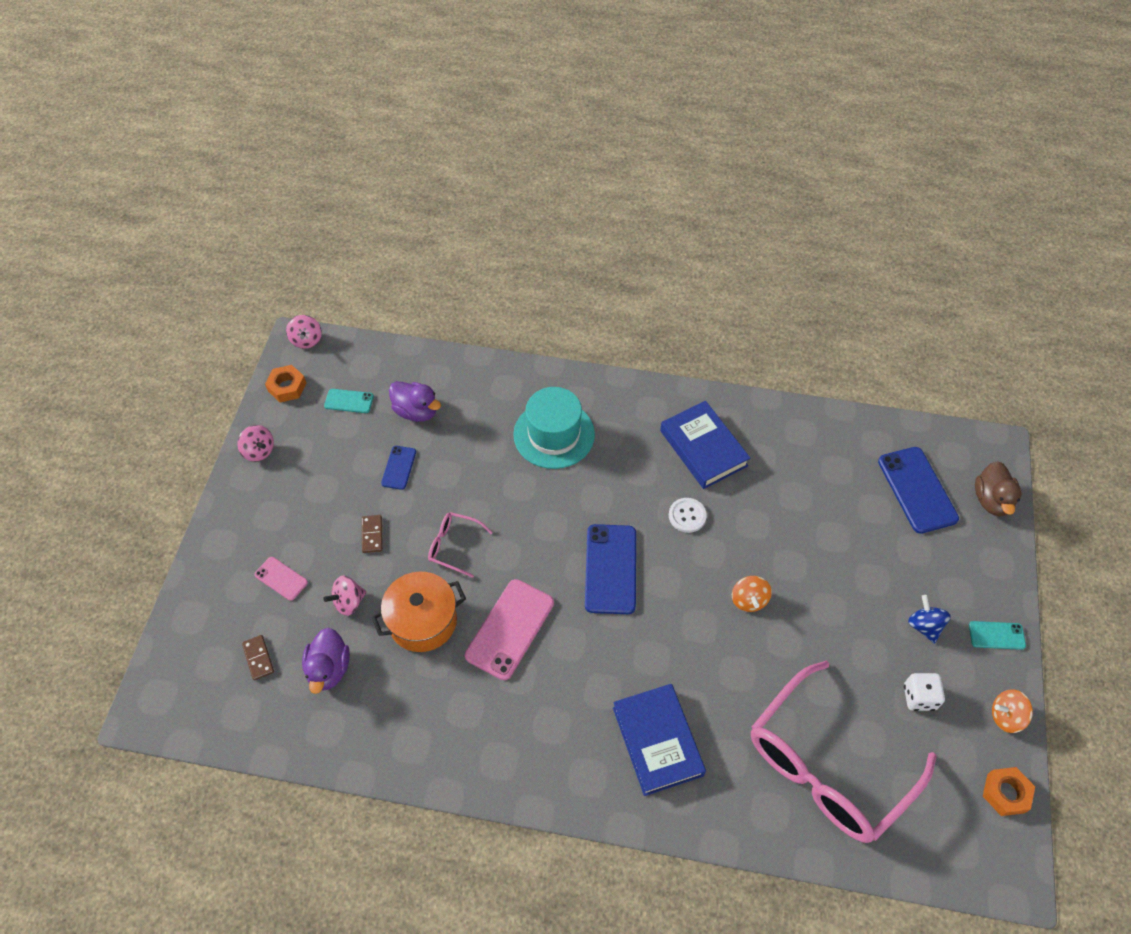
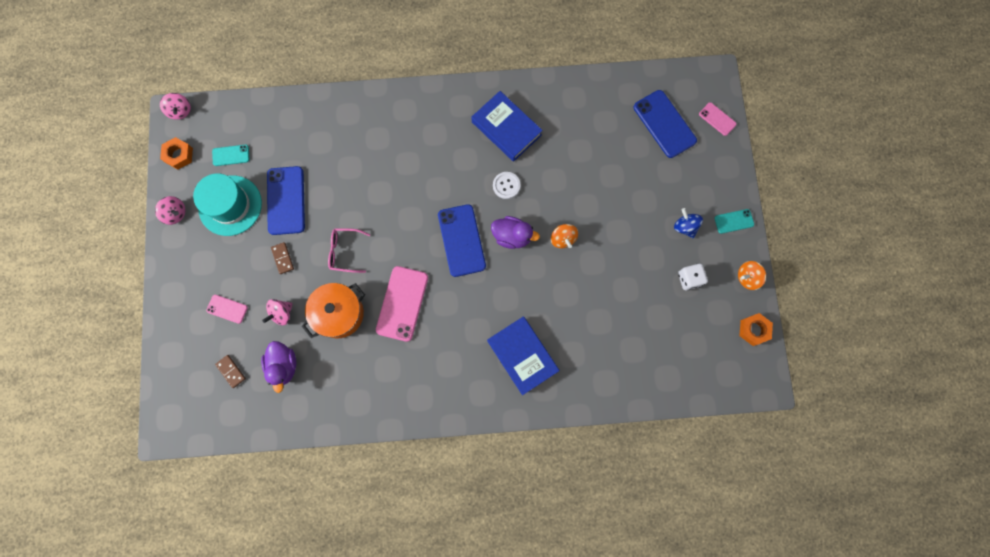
camera: 15 degrees left, 20 degrees up
blue phone [381,446,416,490] -> blue phone [267,166,305,235], size x1.89
purple duck [389,381,441,422] -> purple duck moved to [491,216,540,249]
turquoise hat [513,387,595,469] -> turquoise hat moved to [193,174,262,236]
pink glasses [751,661,936,843] -> none
brown duck [975,461,1022,516] -> pink phone [699,102,736,136]

